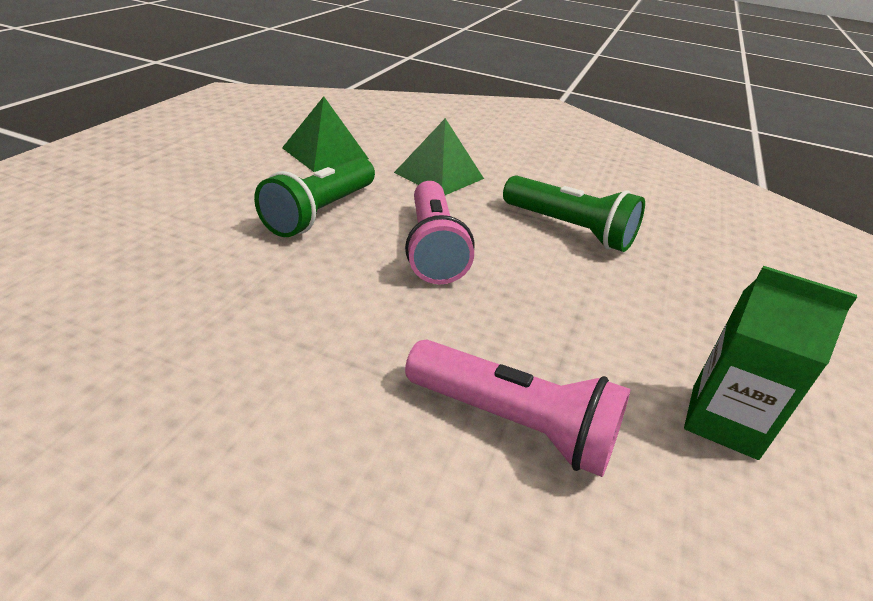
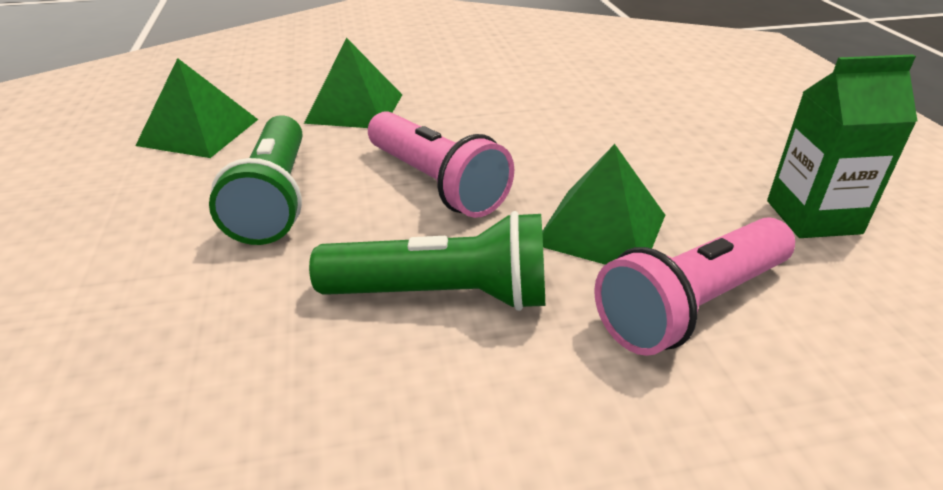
camera: 30 degrees left, 0 degrees up
pink flashlight [405,340,631,477] -> pink flashlight turned 150 degrees clockwise [594,217,795,356]
green flashlight [503,175,645,252] -> green flashlight moved to [309,211,545,311]
none -> green pyramid [542,144,665,265]

